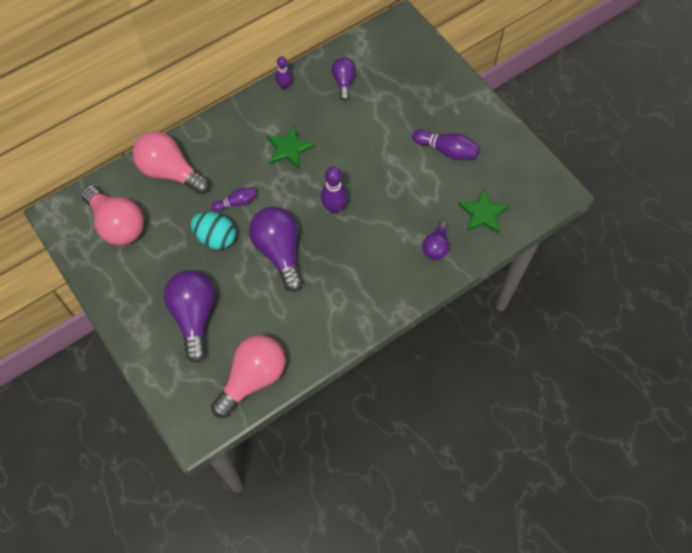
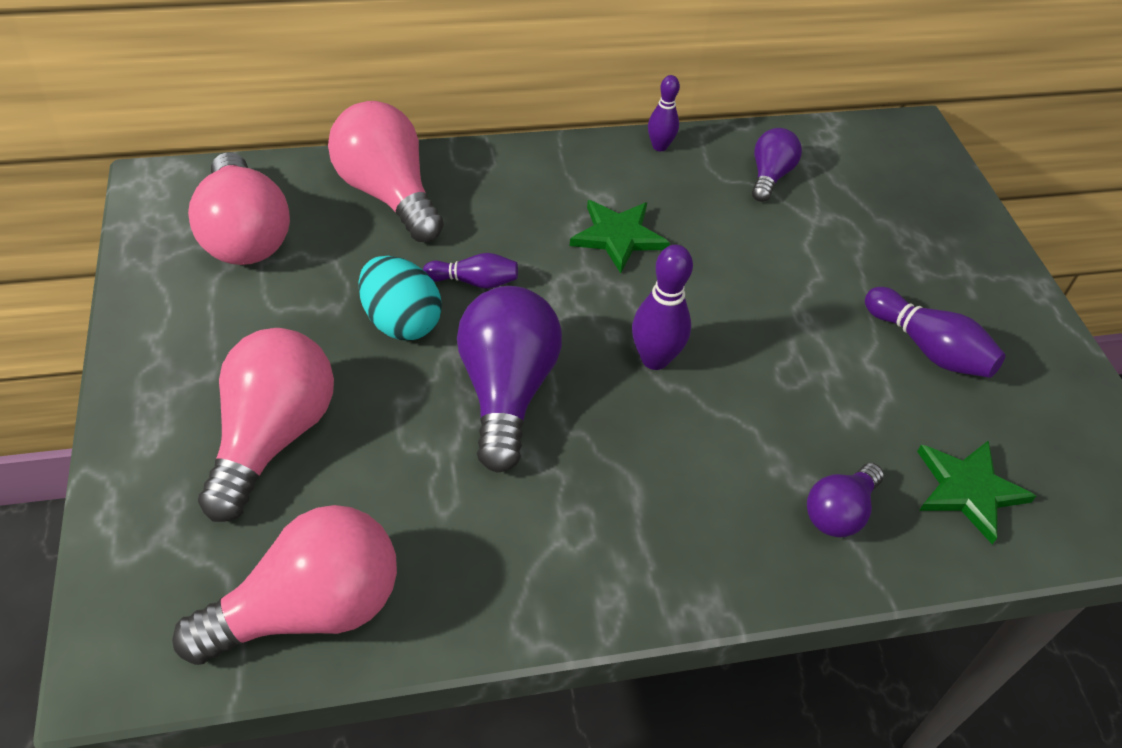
camera: 20 degrees right, 15 degrees down
purple light bulb [164,270,215,363] -> pink light bulb [198,328,334,522]

